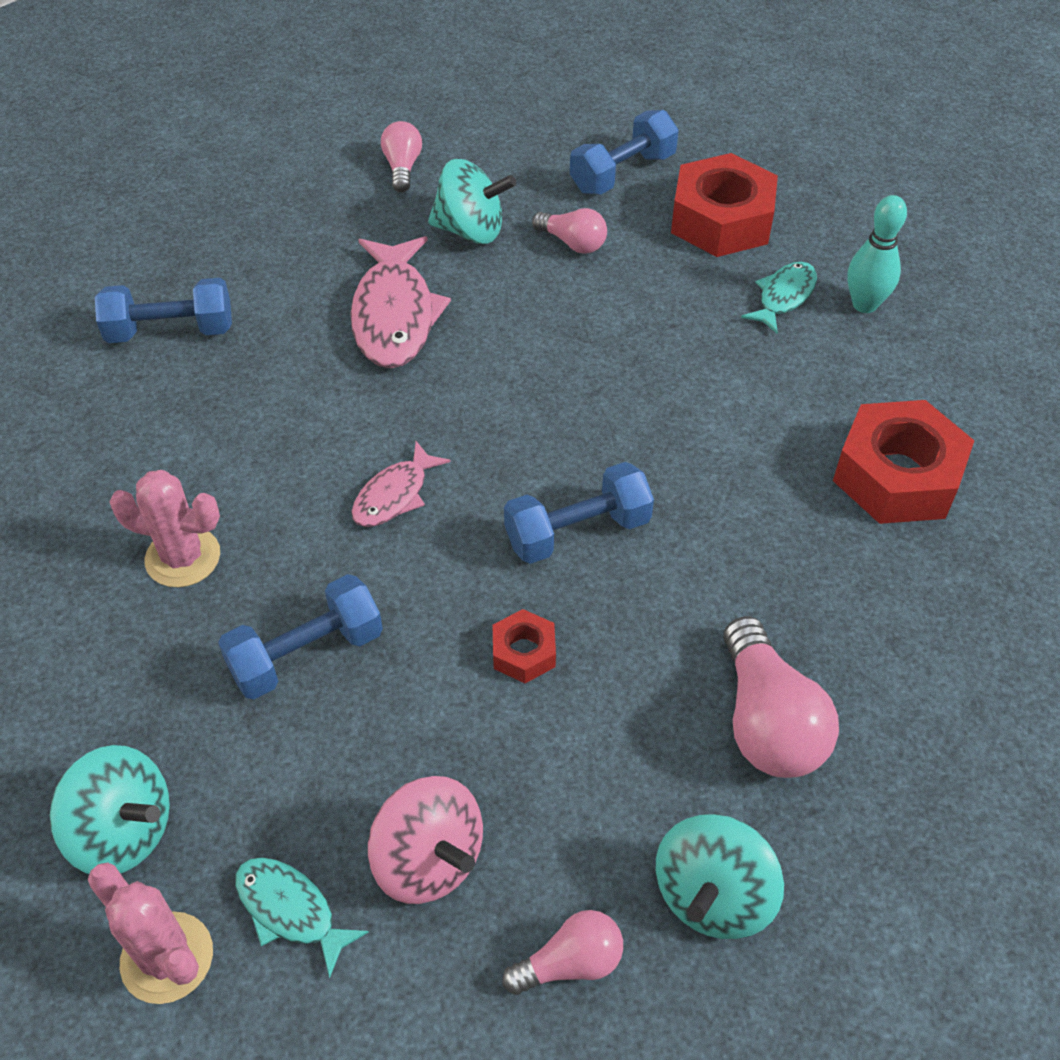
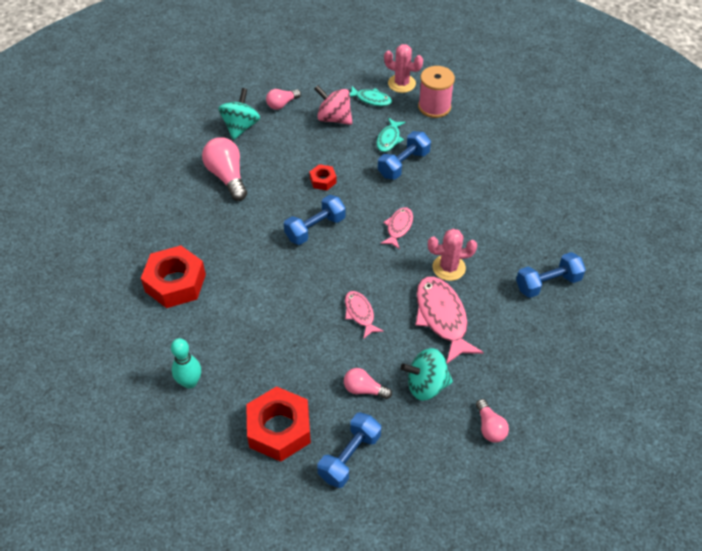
camera: 165 degrees right, 0 degrees up
turquoise spinning top [50,745,170,874] -> pink spool [418,66,455,118]
pink cactus [110,470,220,587] -> pink cactus moved to [428,229,477,281]
turquoise fish [741,262,817,333] -> turquoise fish moved to [376,118,406,152]
none -> pink fish [345,291,384,339]

